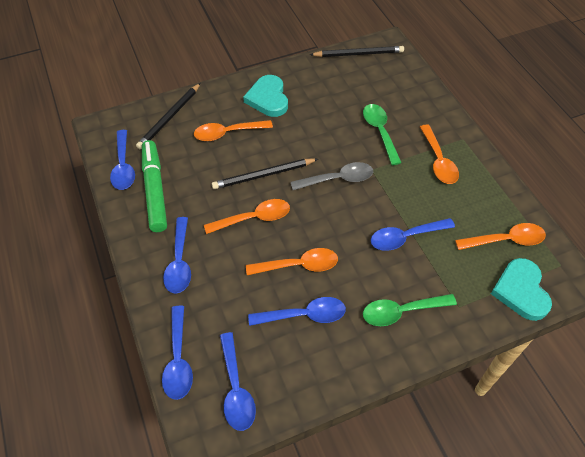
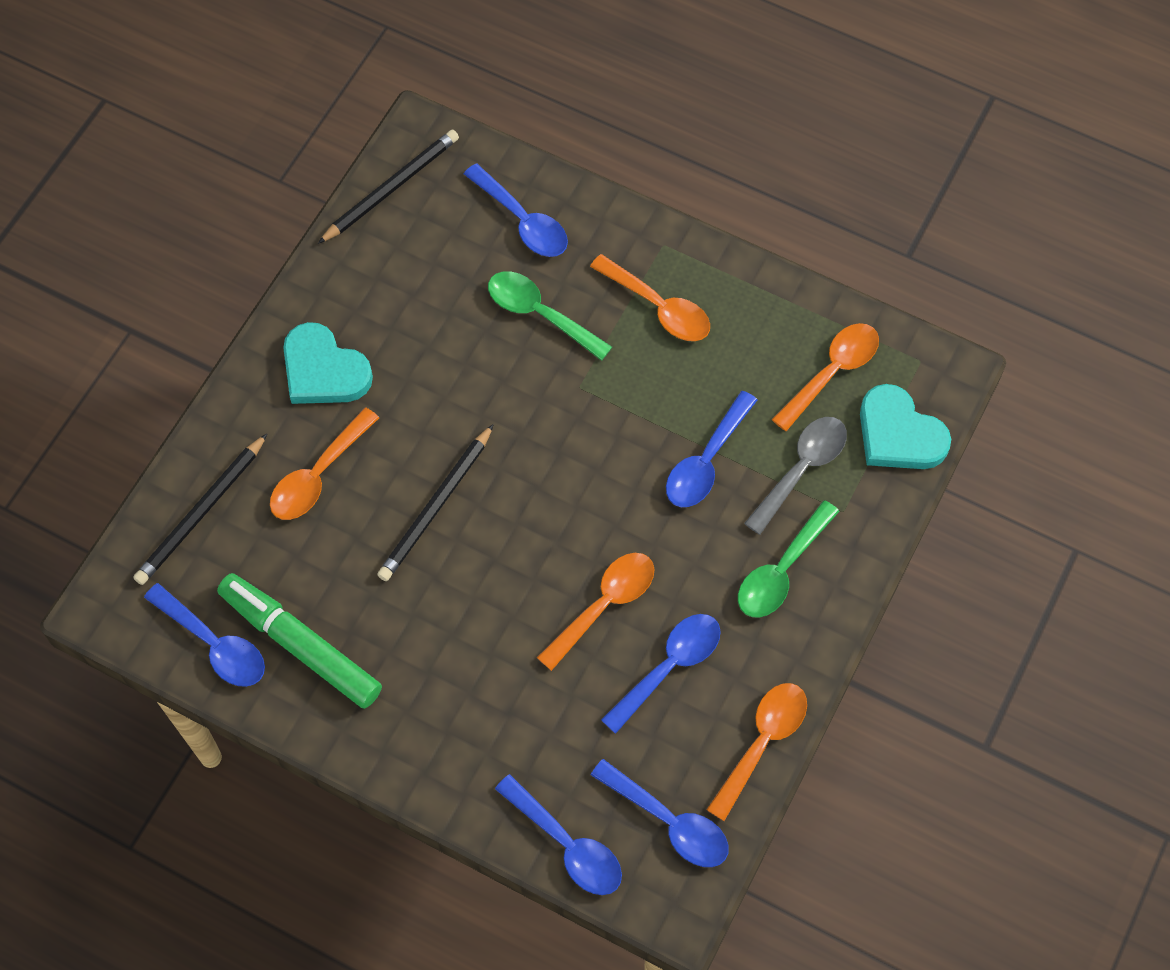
camera: 40 degrees left, 10 degrees up
black pencil [136,83,201,149] -> black pencil turned 45 degrees clockwise [133,434,267,585]
blue spoon [163,217,191,294] -> blue spoon moved to [464,164,568,257]
orange spoon [204,199,290,234] -> orange spoon moved to [706,683,807,821]
grey spoon [291,162,373,190] -> grey spoon moved to [744,417,847,535]

